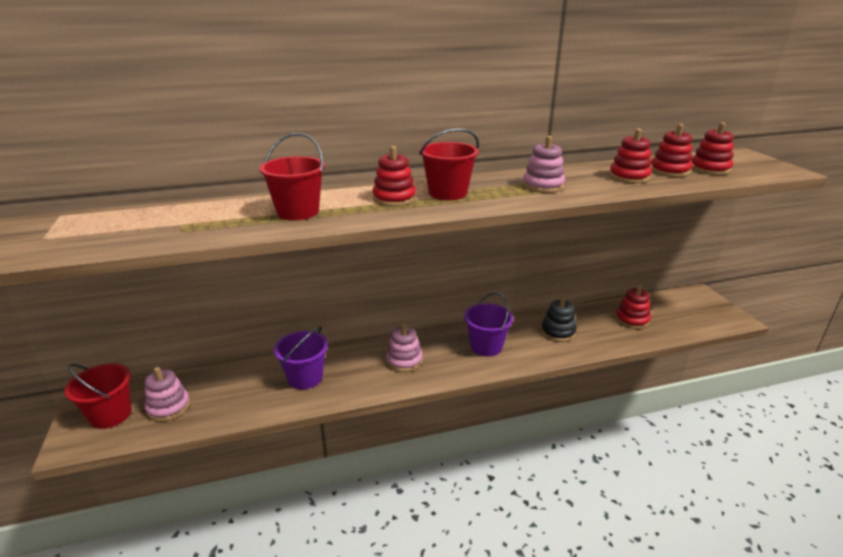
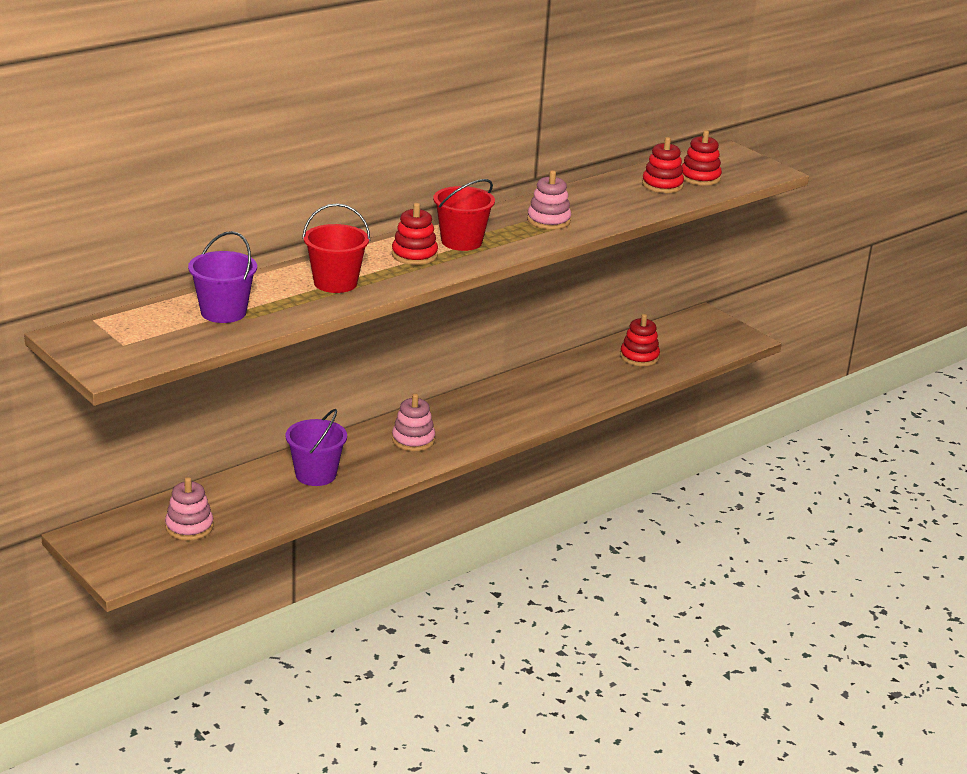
camera: 25 degrees left, 0 degrees up
red bucket [65,363,132,429] -> none
purple bucket [464,292,513,357] -> purple bucket moved to [188,231,257,323]
black stacking toy [541,296,576,342] -> none
red stacking toy [609,129,652,183] -> none

